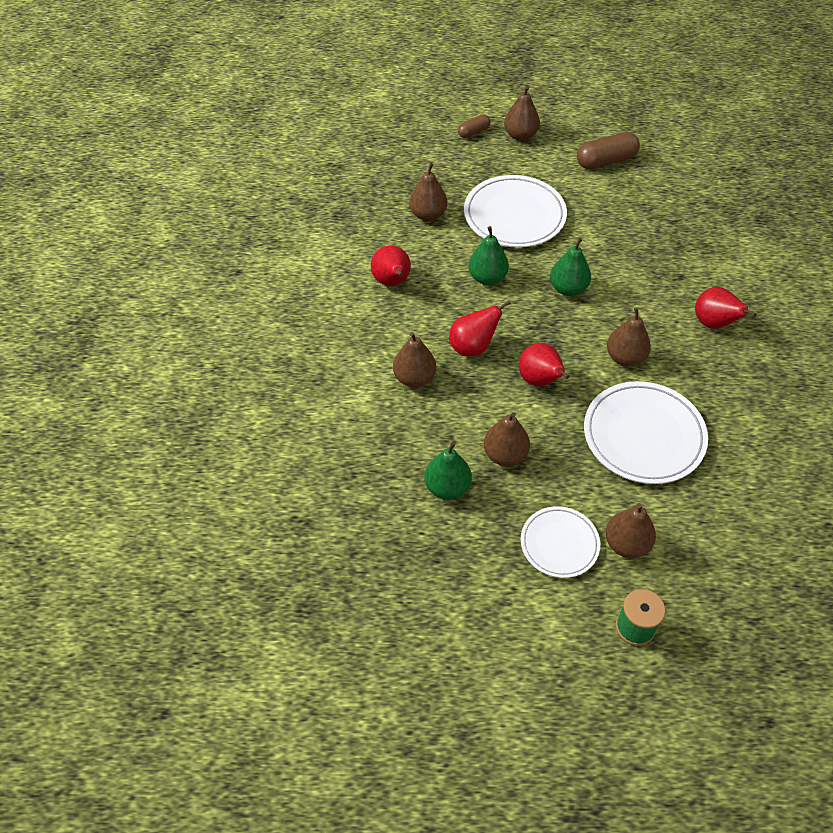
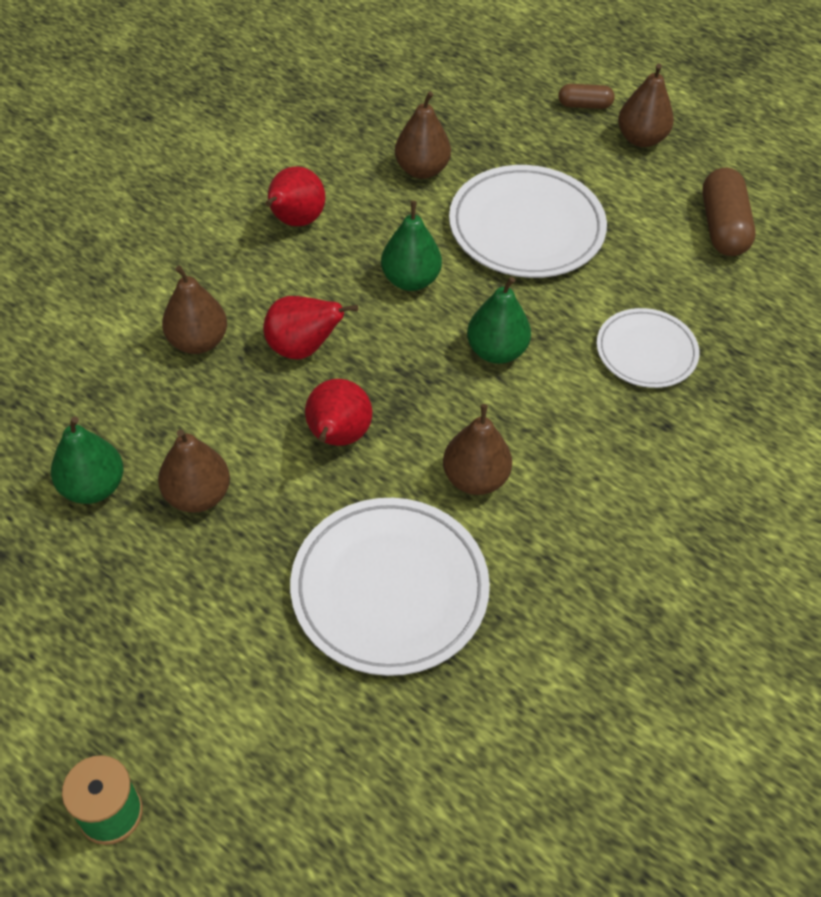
camera: 35 degrees right, 0 degrees up
white plate [521,506,600,578] -> white plate moved to [597,308,699,388]
brown capsule [577,132,640,169] -> brown capsule turned 75 degrees clockwise [702,168,756,256]
brown pear [606,503,656,558] -> none
red pear [695,287,756,329] -> none

